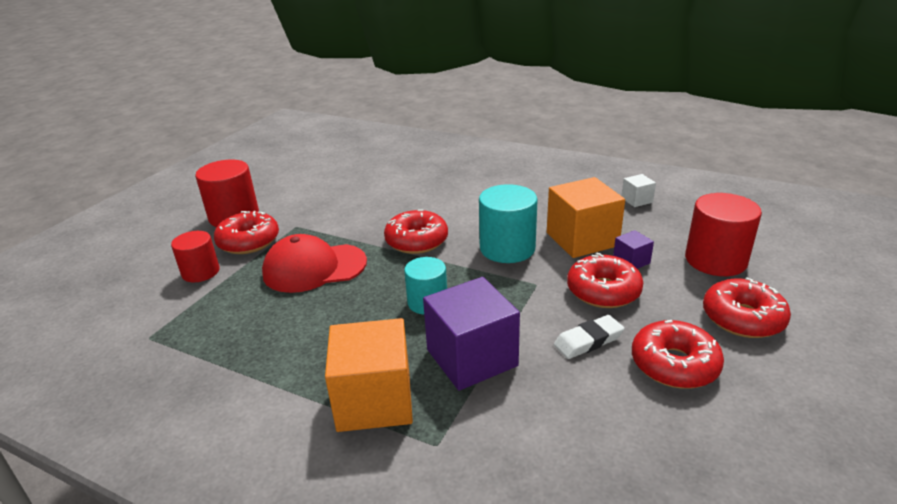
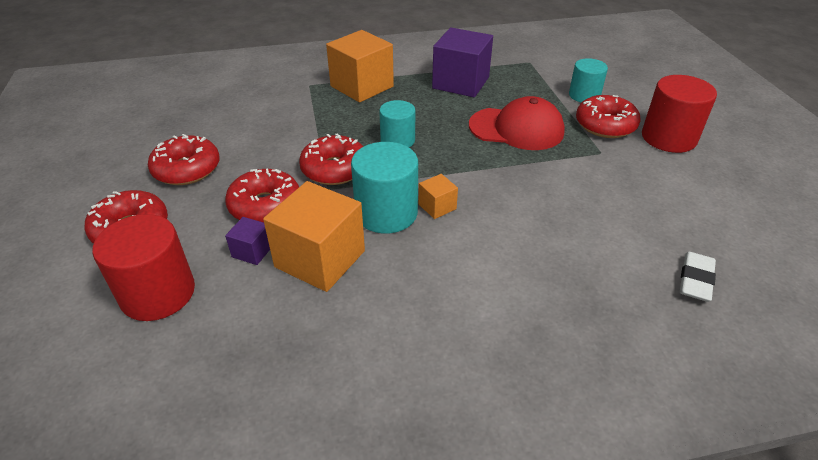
camera: 140 degrees right, 10 degrees up
red cylinder [171,231,220,282] -> turquoise cylinder [569,58,608,103]
red cap [262,234,367,293] -> red cap turned 60 degrees clockwise [469,96,565,150]
red donut [384,209,448,254] -> red donut moved to [299,133,363,185]
purple cube [423,277,520,391] -> purple cube moved to [432,27,493,97]
white eraser [554,315,624,359] -> white eraser moved to [680,252,716,302]
white cube [622,174,656,207] -> none
none -> orange cube [419,174,458,219]

